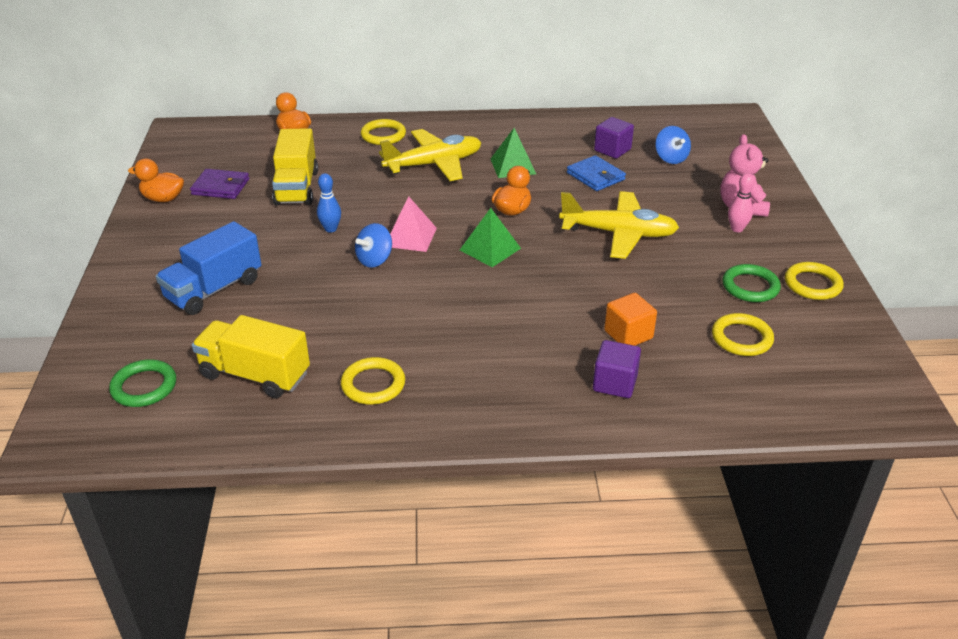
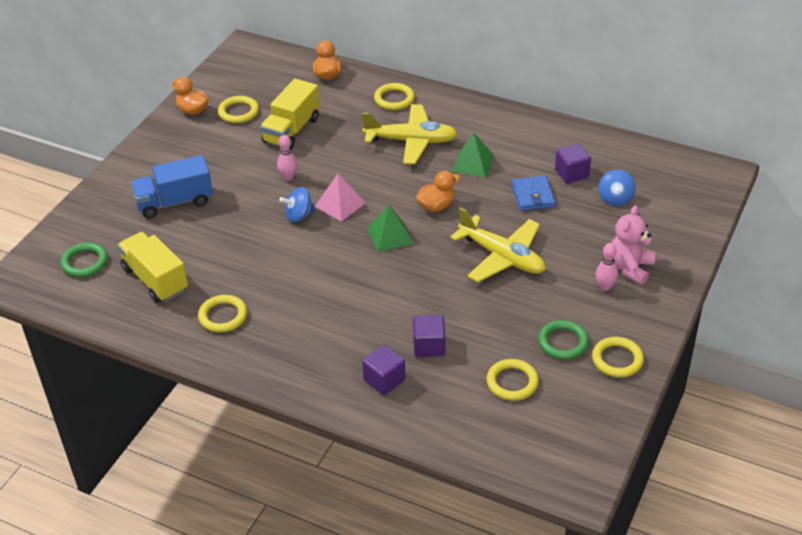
camera: 30 degrees right, 5 degrees up
purple wallet [190,169,249,199] -> yellow ring [218,96,259,123]
blue bowling pin [317,173,341,233] -> pink bowling pin [277,135,297,181]
orange cube [604,293,657,346] -> purple cube [413,315,445,357]

